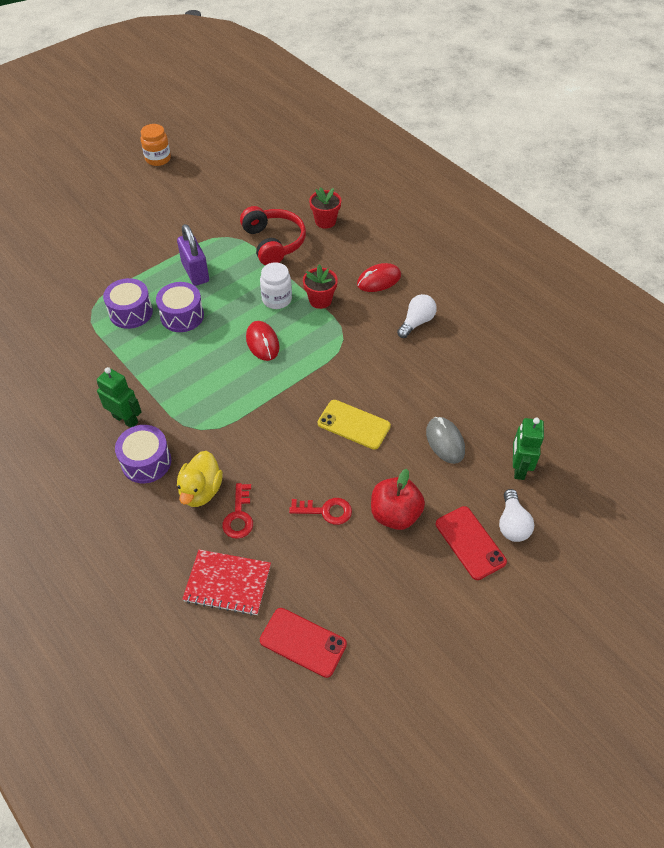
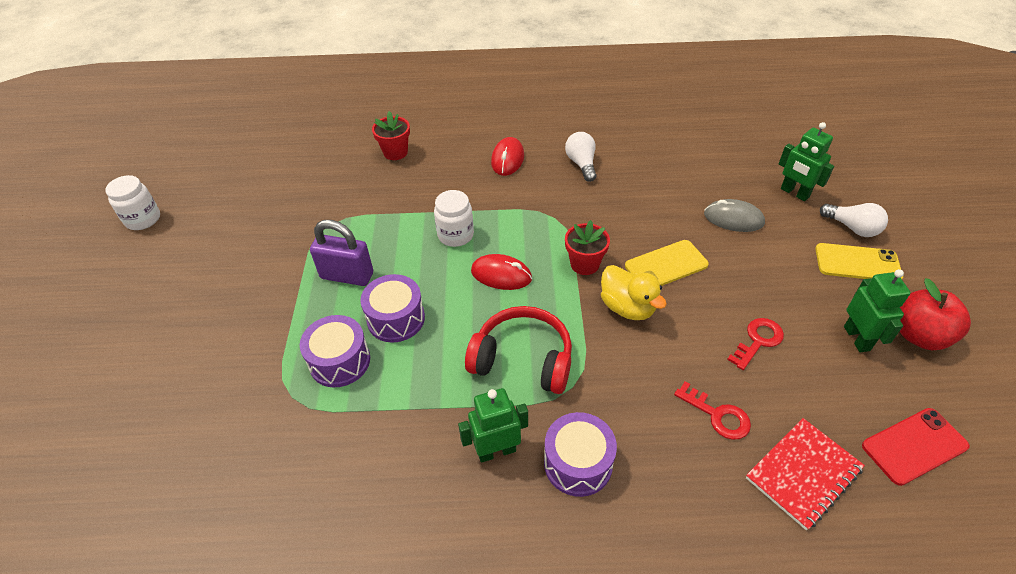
camera: 50 degrees left, 5 degrees down
orange jar [141,124,171,166] -> white jar [106,175,160,230]
yellow duck [177,451,223,507] -> yellow duck moved to [601,265,667,320]
red headphones [240,206,306,265] -> red headphones moved to [465,306,572,394]
red flower pot [303,264,338,309] -> red flower pot moved to [565,220,610,275]
red apple [371,469,425,530] -> red apple moved to [900,278,971,350]
red phone [436,506,507,580] -> yellow phone [815,243,903,279]
none -> green robot [844,269,911,352]

